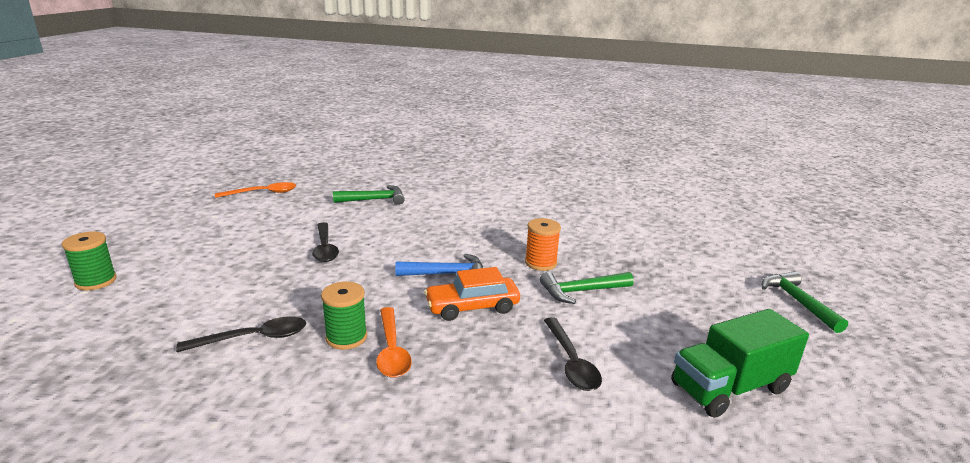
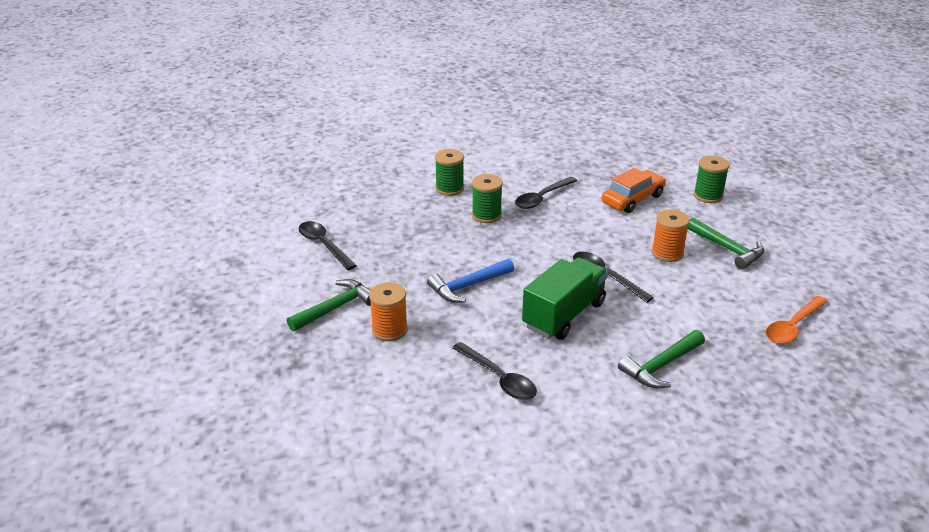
camera: 155 degrees right, 10 degrees up
orange spoon [376,307,412,378] -> none
orange car [424,267,520,321] -> orange car moved to [602,168,666,213]
green truck [671,309,809,418] -> green truck moved to [522,257,608,340]
green hammer [761,271,848,333] -> green hammer moved to [688,218,764,269]
none -> green spool [435,149,464,196]
none -> black spoon [452,342,537,400]
none -> orange spool [652,209,690,262]

